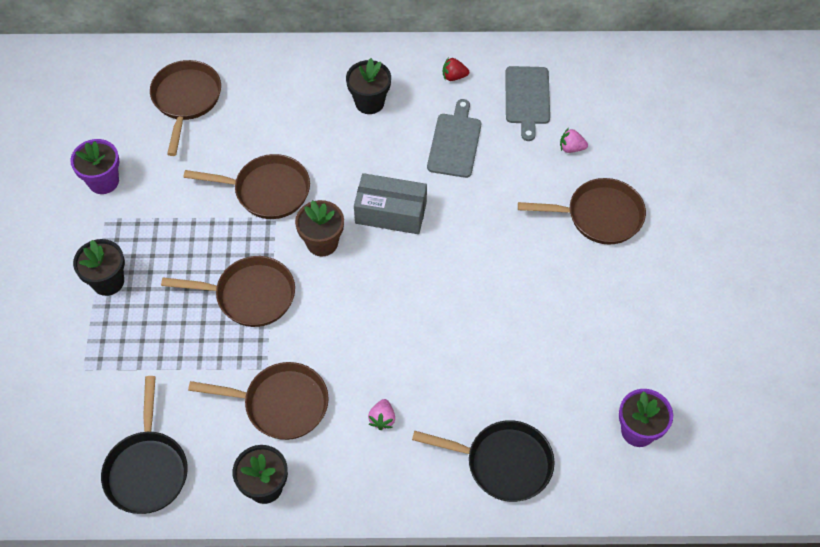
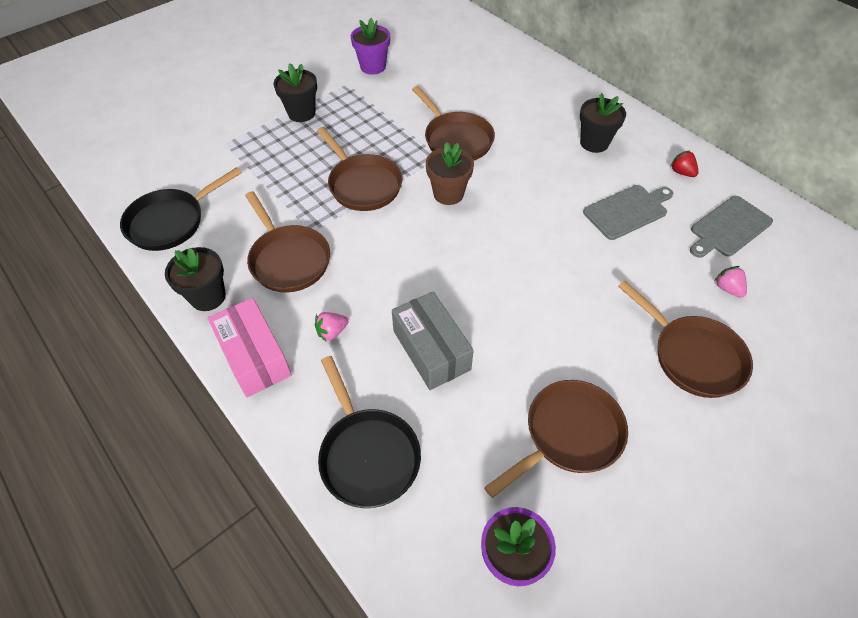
camera: 50 degrees right, 5 degrees down
brown pan [150,60,221,156] -> brown pan moved to [484,380,628,498]
grey box [354,173,427,234] -> grey box moved to [392,291,474,390]
none -> pink box [208,298,292,397]

